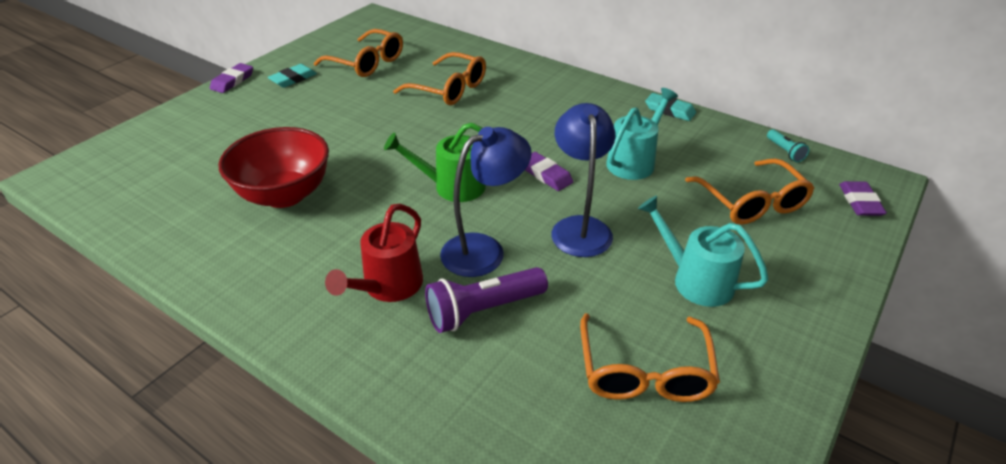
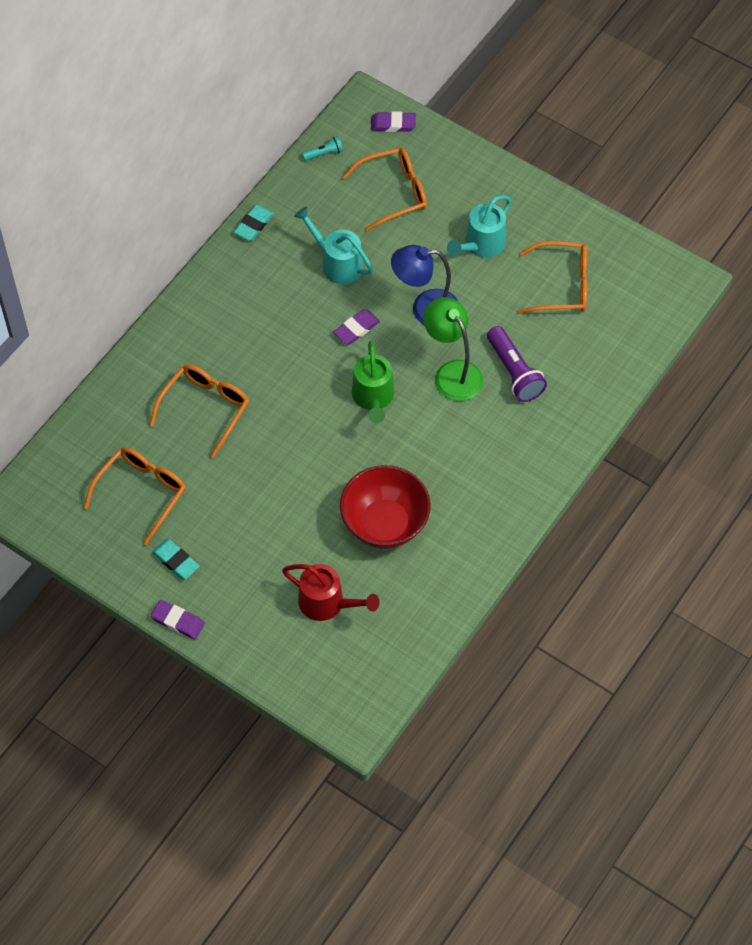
camera: 90 degrees left, 20 degrees up
red watering can [325,204,423,302] -> red watering can moved to [282,564,379,621]
blue lamp [440,127,532,277] -> green lamp [424,297,483,401]

